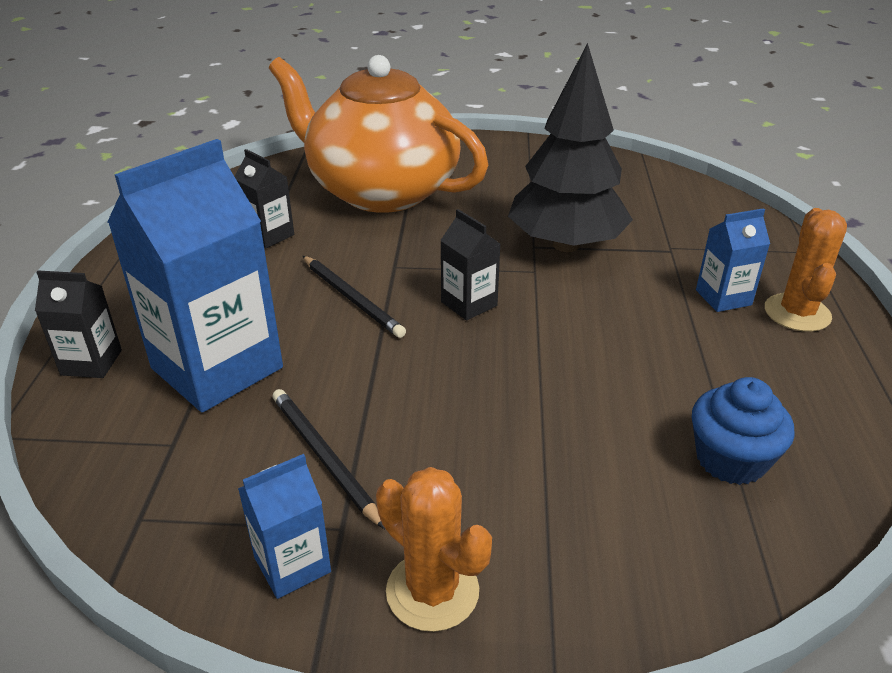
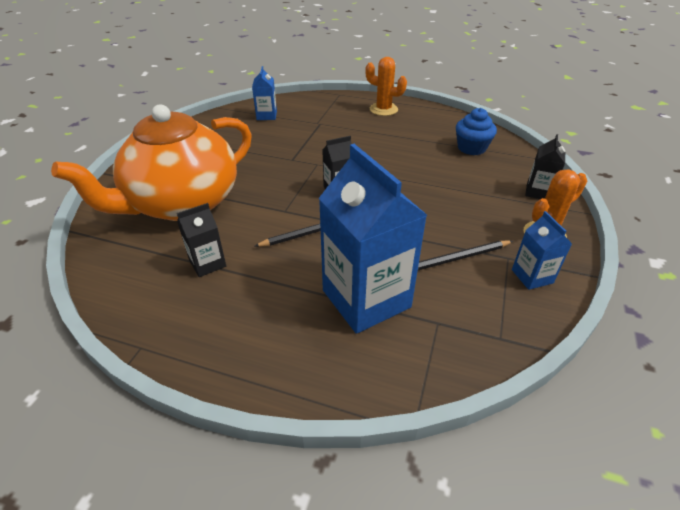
camera: 75 degrees left, 5 degrees up
black carton [35,270,122,378] -> black carton moved to [525,134,565,199]
black tree [508,43,633,252] -> none
blue carton [696,208,770,312] -> blue carton moved to [252,66,277,120]

